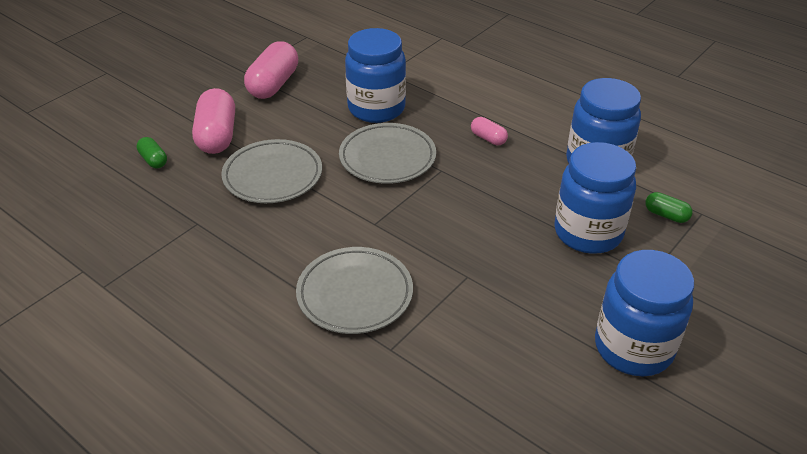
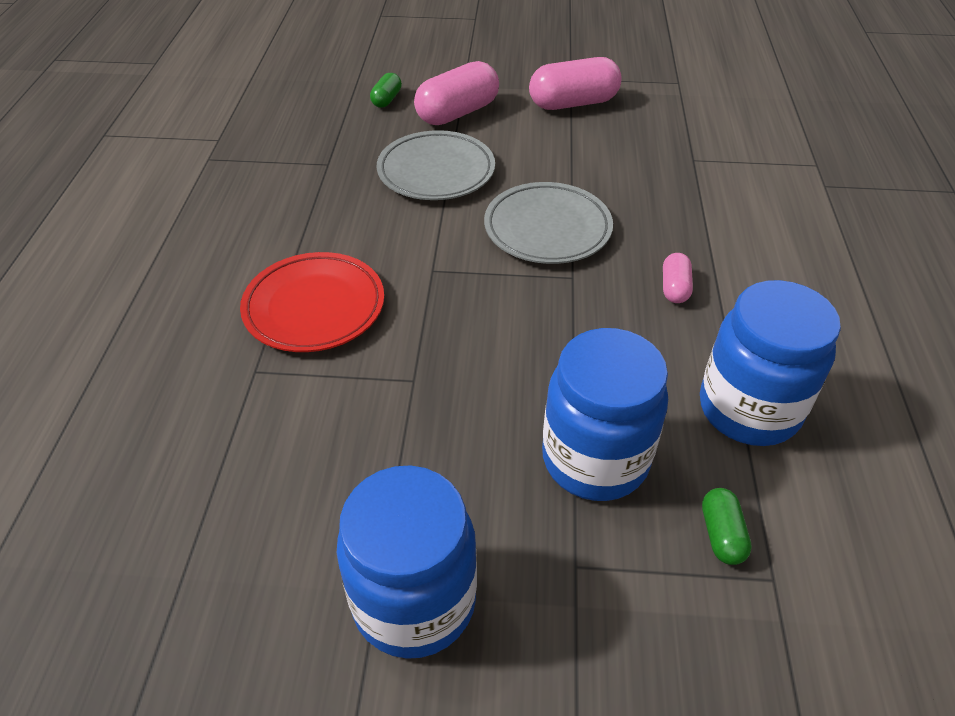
camera: 55 degrees right, 5 degrees up
grey plate [296,247,413,334] -> red plate [240,252,384,352]
blue jar [345,28,406,123] -> none

